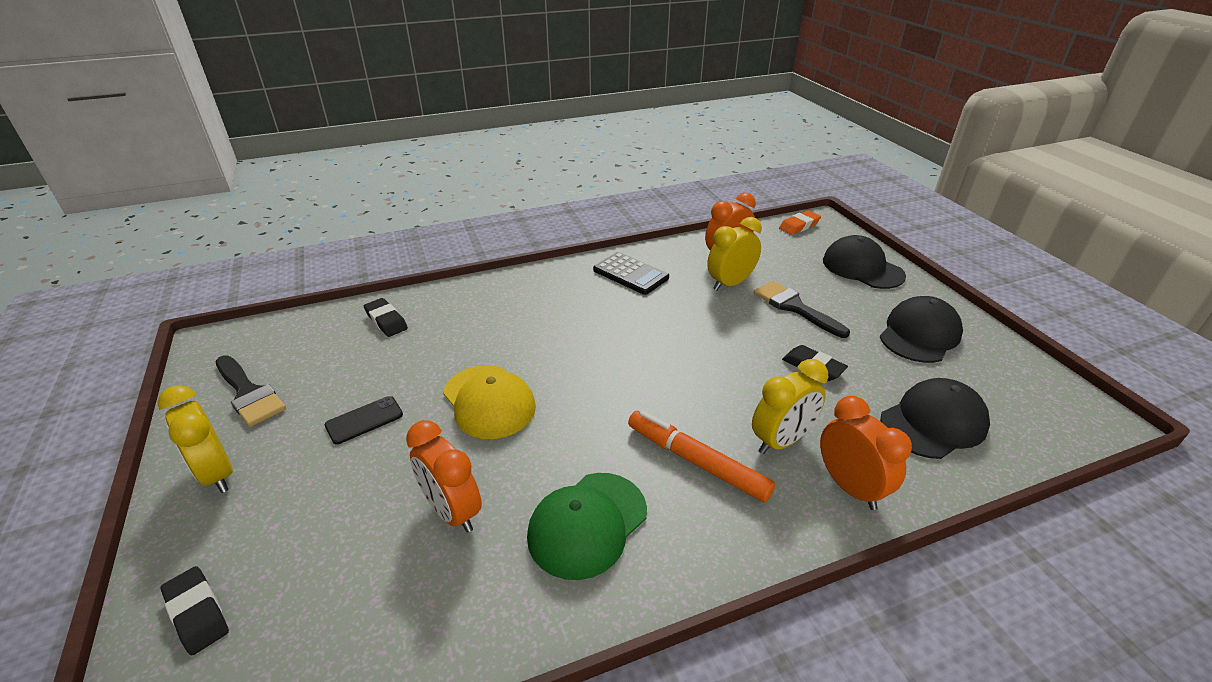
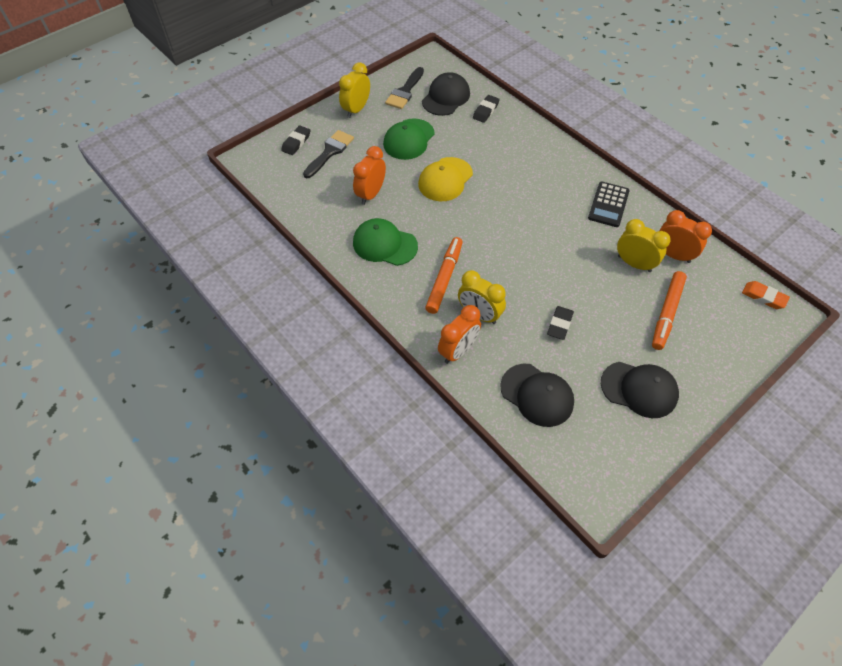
camera: 70 degrees right, 20 degrees up
black phone [325,396,403,444] -> green cap [383,118,435,160]
black brush [754,281,850,338] -> black brush moved to [303,130,354,178]
black cap [823,235,906,289] -> black cap moved to [422,72,470,116]
none -> orange marker [652,271,687,350]

